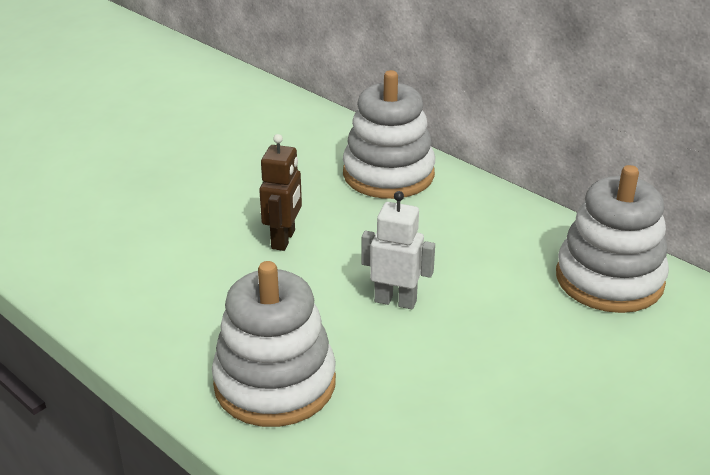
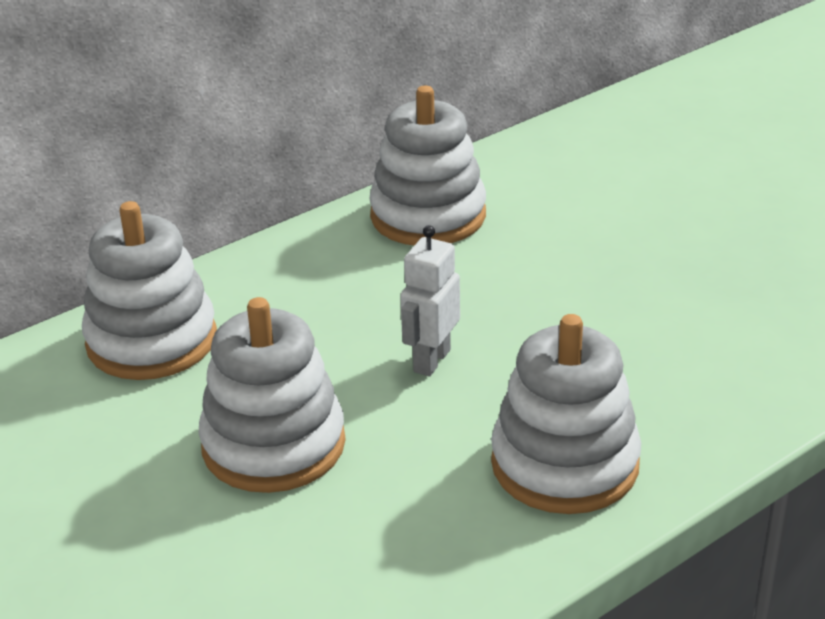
camera: 80 degrees left, 0 degrees up
brown robot [259,134,302,251] -> white stacking toy [198,297,346,493]

